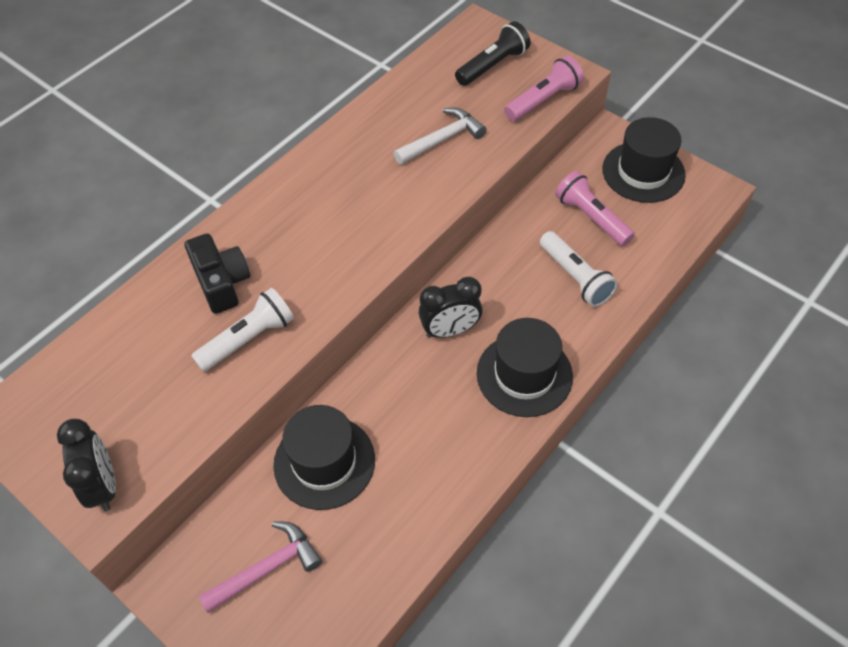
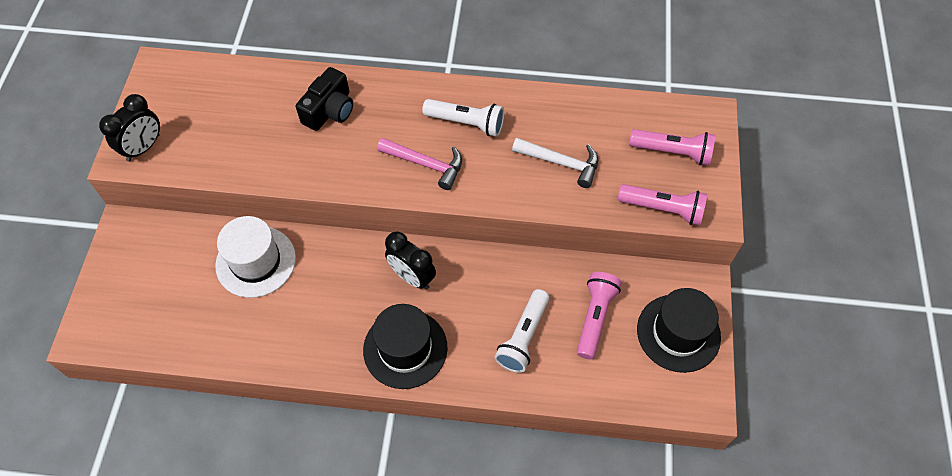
camera: 55 degrees right, 5 degrees up
white flashlight [191,288,294,372] -> white flashlight moved to [422,99,504,137]
pink hammer [198,521,322,613] -> pink hammer moved to [377,138,462,190]
black hat [273,405,375,510] -> white hat [215,216,296,298]
black flashlight [455,21,531,86] -> pink flashlight [629,129,716,165]

